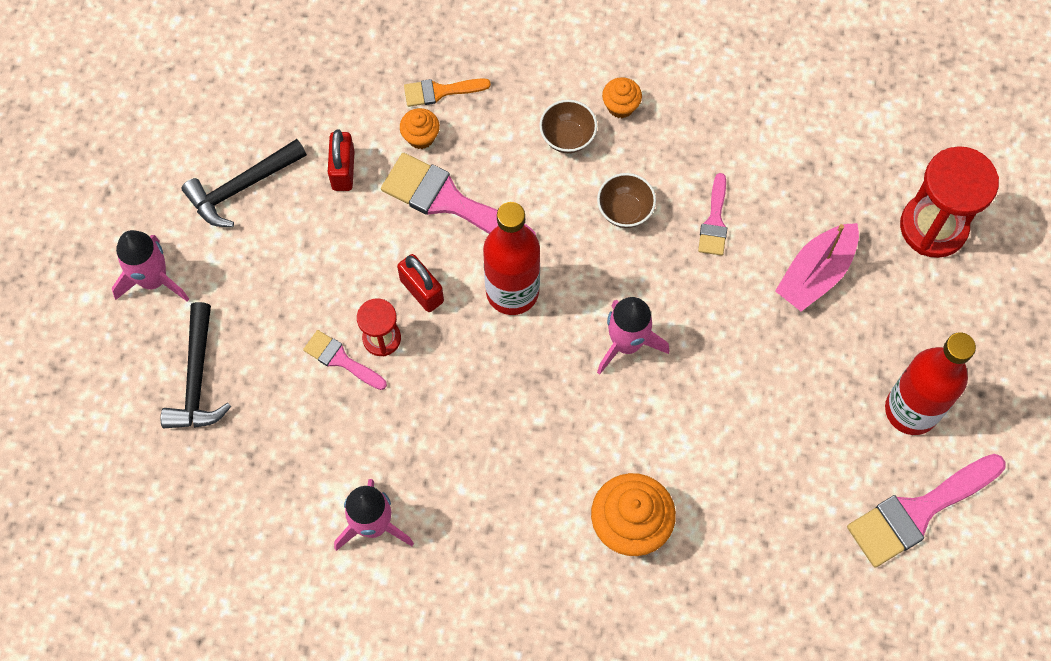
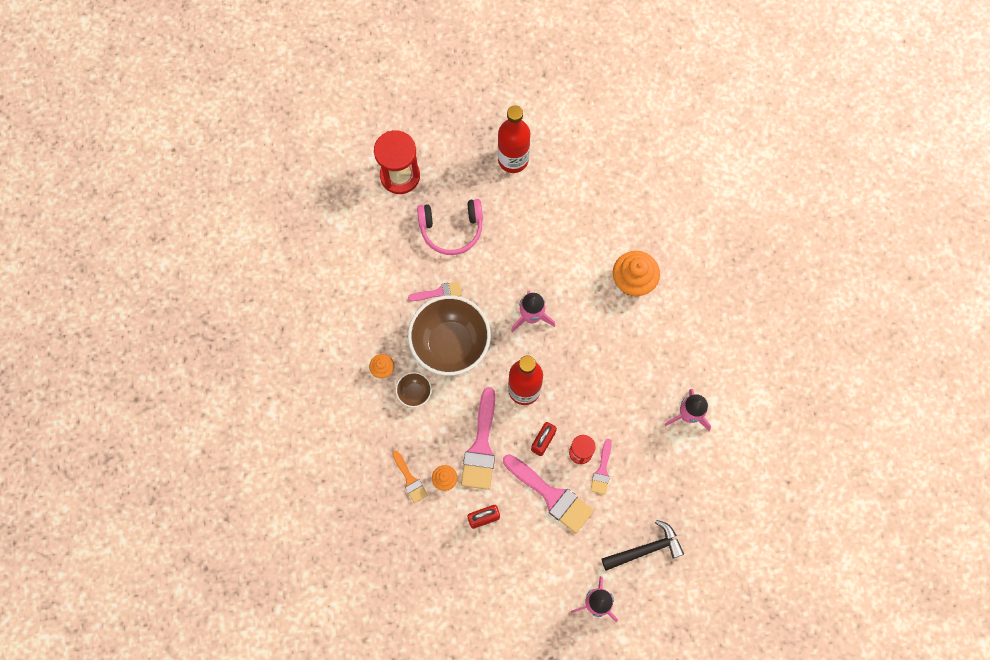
camera: 110 degrees left, 5 degrees up
black hammer [181,139,307,227] -> none
brown bowl [597,173,656,228] -> brown bowl [408,295,491,376], size x2.27
pink boat [775,223,859,312] -> pink headphones [417,199,483,255]
pink brush [847,454,1006,568] -> pink brush moved to [503,454,594,533]

